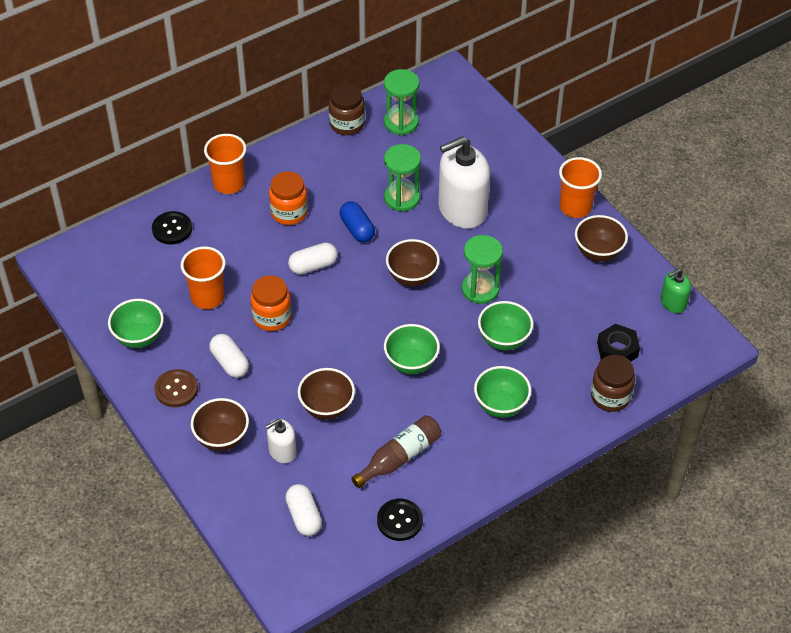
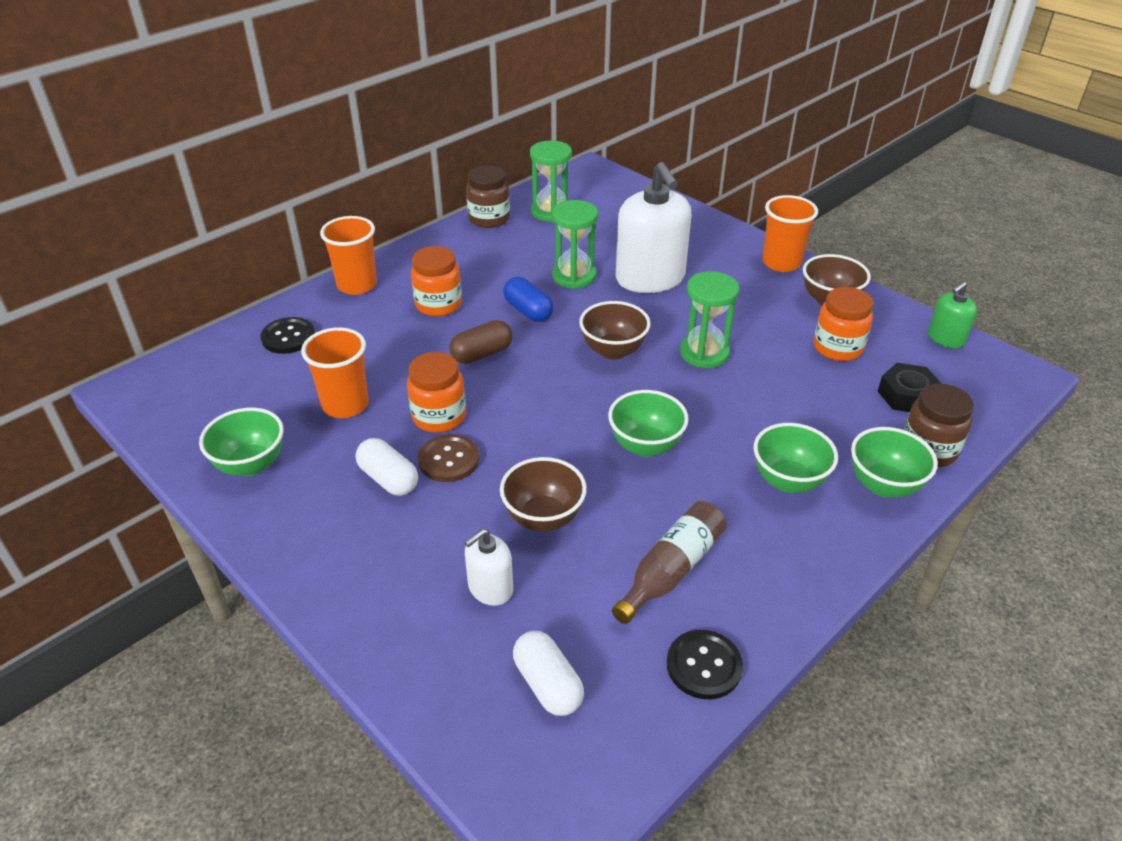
camera: 10 degrees left, 10 degrees down
brown button [154,369,198,407] -> brown button moved to [418,434,479,482]
brown bowl [191,398,249,451] -> none
white capsule [288,243,338,274] -> brown capsule [450,320,513,364]
white soap dispenser [438,136,490,229] -> white soap dispenser turned 75 degrees counterclockwise [616,162,691,293]
green bowl [478,301,533,351] -> green bowl moved to [851,427,938,498]
none -> orange jar [814,287,874,361]

